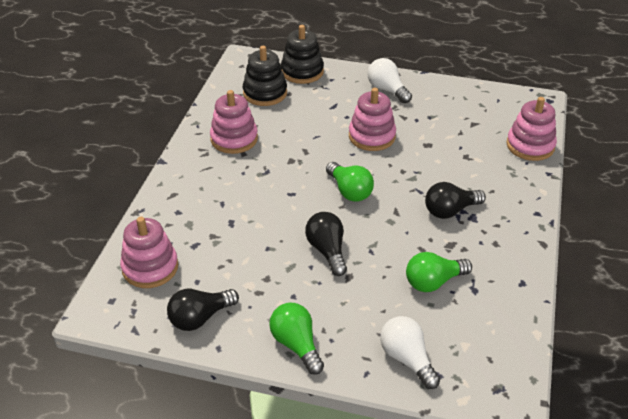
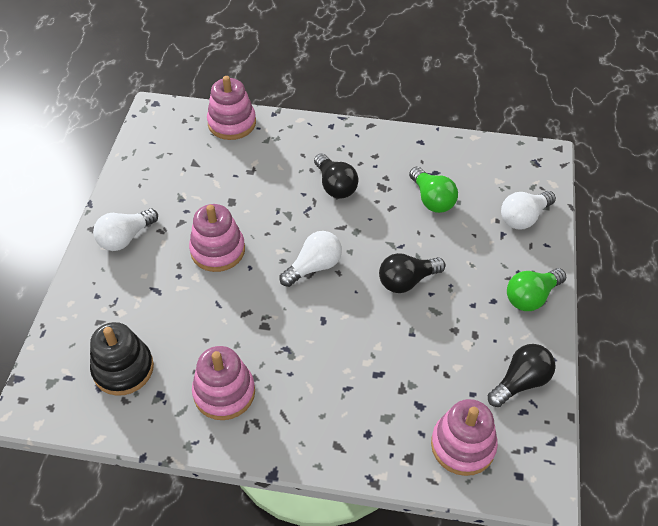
camera: 95 degrees left, 10 degrees up
black light bulb [167,289,239,331] -> black light bulb turned 90 degrees counterclockwise [488,344,556,407]
black stacking toy [281,25,324,84] -> none
green light bulb [326,162,374,202] -> white light bulb [279,231,342,287]

